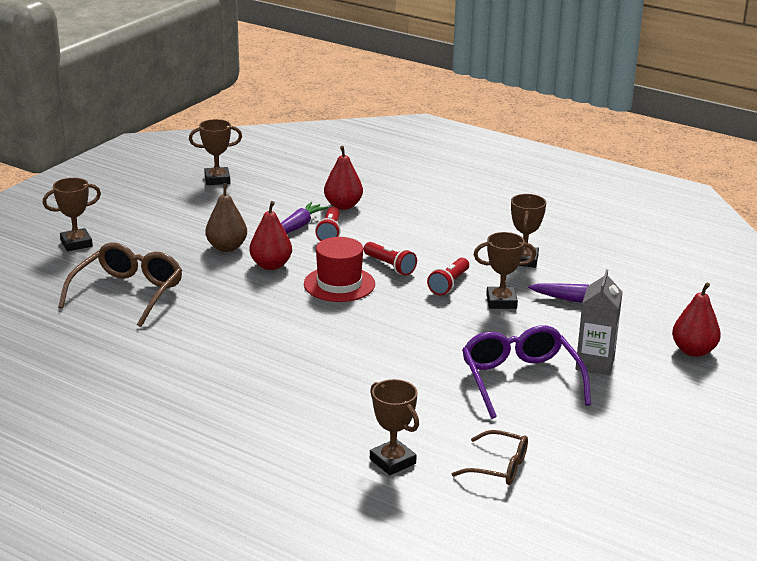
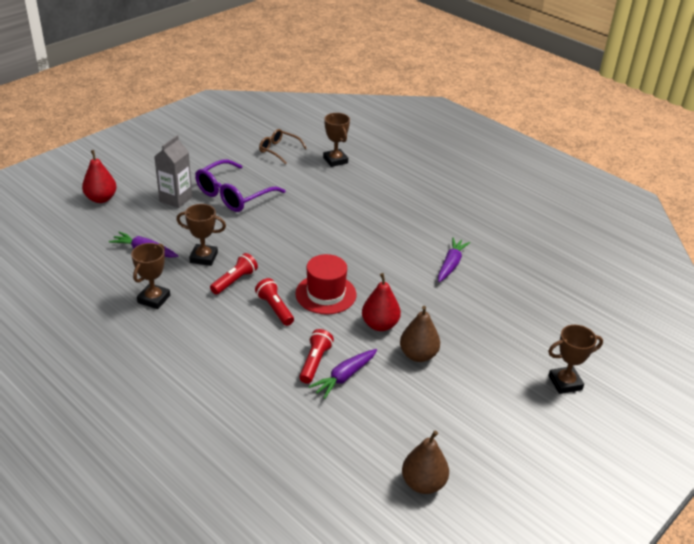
camera: 170 degrees left, 10 degrees up
brown glasses [58,242,182,327] -> none
brown trophy [189,119,242,185] -> brown pear [402,431,449,494]
red pear [324,146,363,210] -> none
purple glasses [462,325,591,419] -> purple glasses turned 45 degrees clockwise [195,159,286,212]
none -> purple carrot [438,238,470,282]

